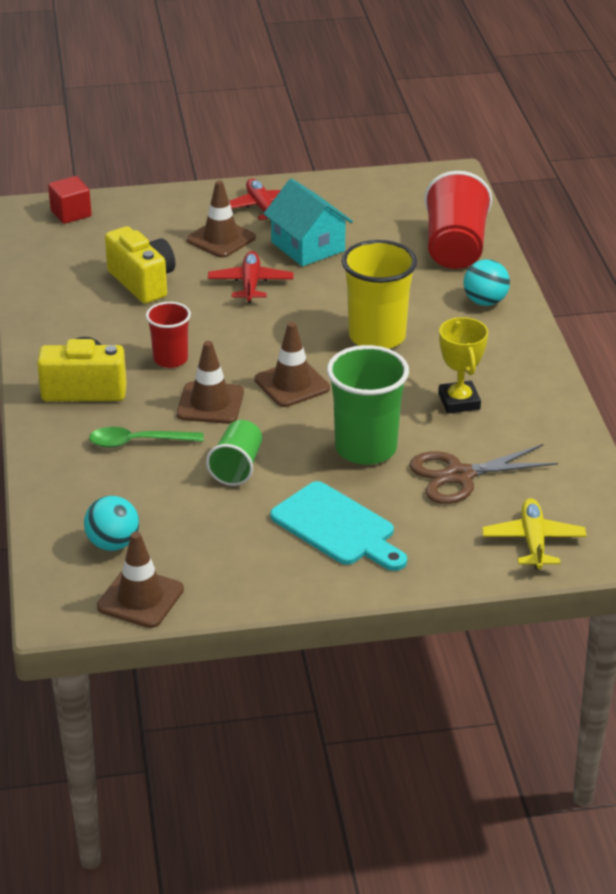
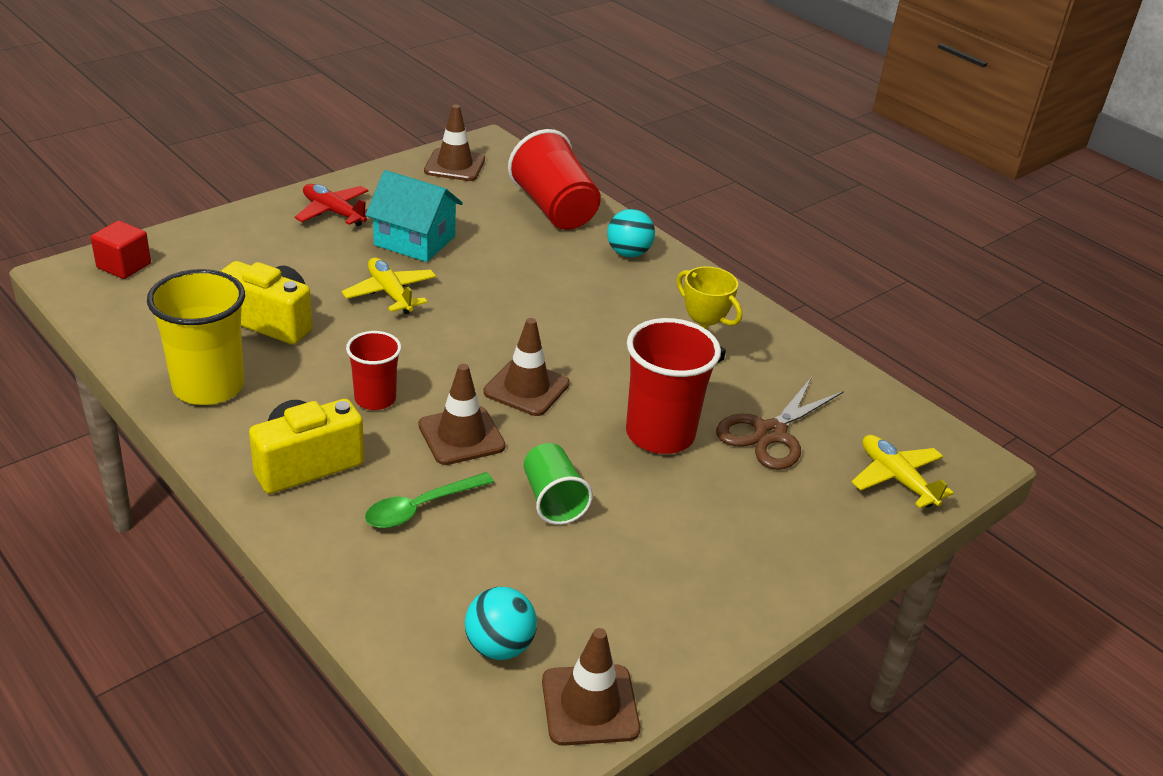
camera: 35 degrees left, 0 degrees up
brown traffic cone [186,181,256,258] -> brown traffic cone moved to [424,104,485,181]
red plane [208,251,294,303] -> yellow plane [342,258,436,314]
turquoise cutting board [270,481,407,571] -> none
green cup [327,345,409,465] -> red cup [626,318,721,454]
yellow cup [342,240,417,349] -> yellow cup moved to [147,269,245,405]

